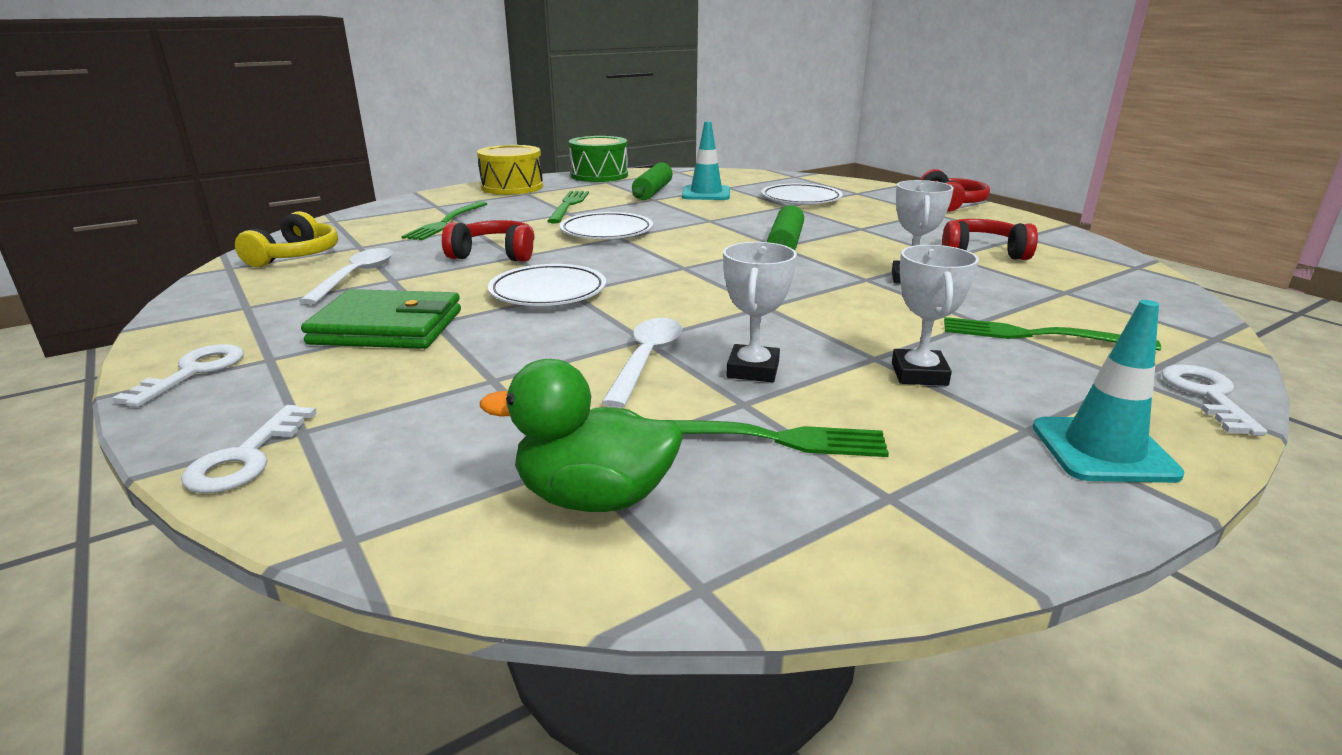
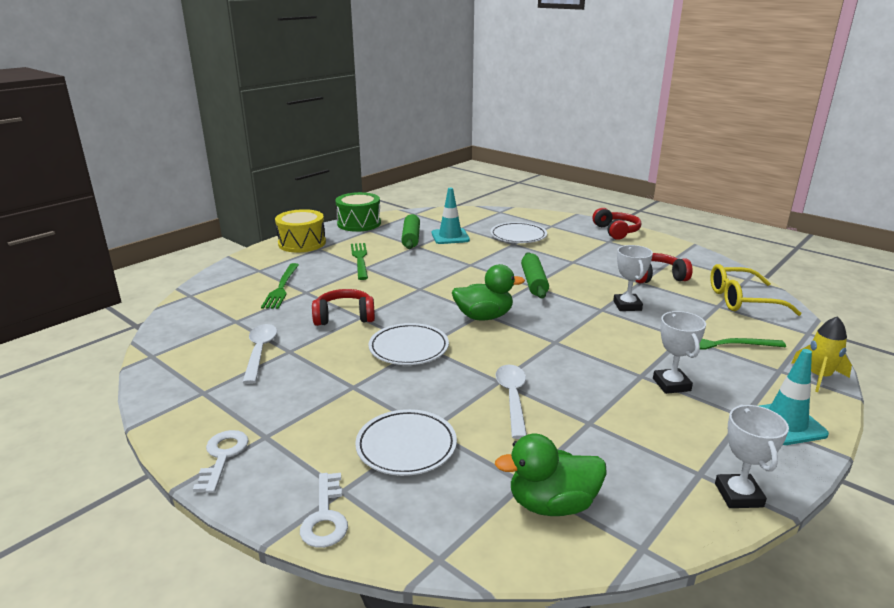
camera: 15 degrees left, 0 degrees up
yellow headphones [235,211,338,267] -> none
green wallet [301,289,461,349] -> none
white plate [560,212,653,239] -> white plate moved to [355,409,457,476]
green fork [664,420,889,457] -> none
white trophy [723,242,797,382] -> white trophy moved to [715,405,789,508]
white key [1161,364,1267,436] -> yellow rocket [791,316,852,392]
none -> green duck [452,264,525,320]
none -> yellow glasses [710,264,802,316]

